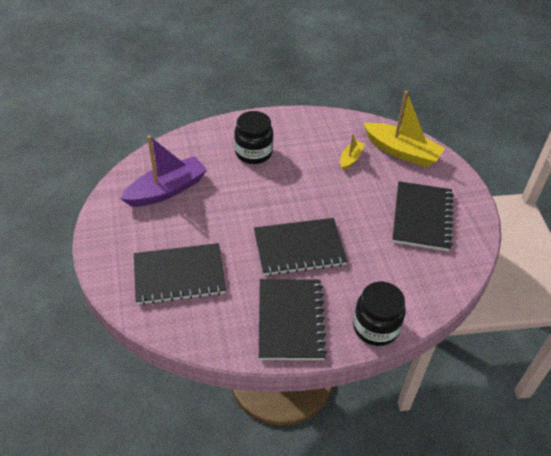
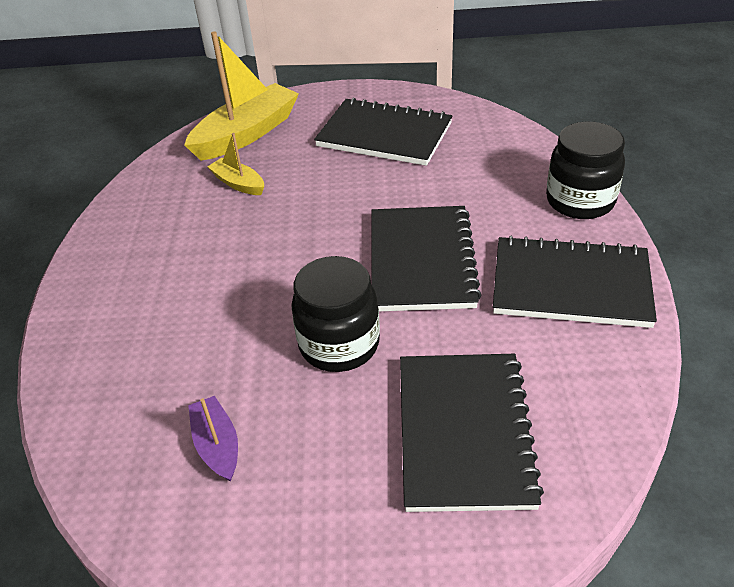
camera: 75 degrees left, 5 degrees down
purple boat [120,135,207,207] -> purple boat [188,396,238,482], size x0.50
black jar [234,111,273,164] -> black jar moved to [292,256,380,372]

